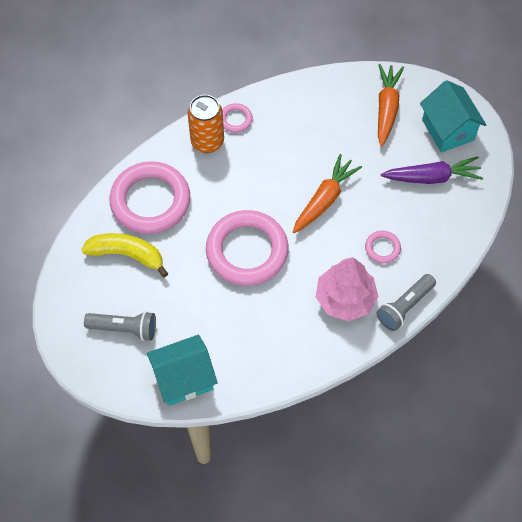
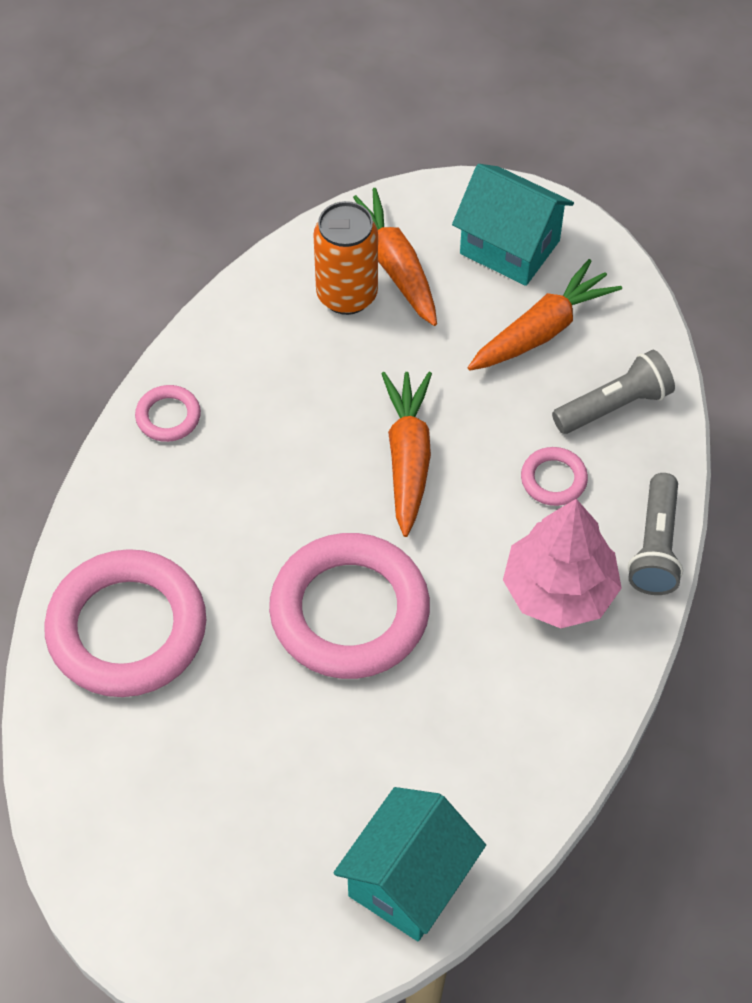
camera: 35 degrees left, 5 degrees down
yellow banana [81,233,168,277] -> none
grey flashlight [84,311,156,341] -> grey flashlight moved to [552,350,675,434]
orange can [187,95,224,153] -> orange can moved to [313,201,378,315]
purple carrot [381,157,483,184] -> orange carrot [468,259,622,371]

